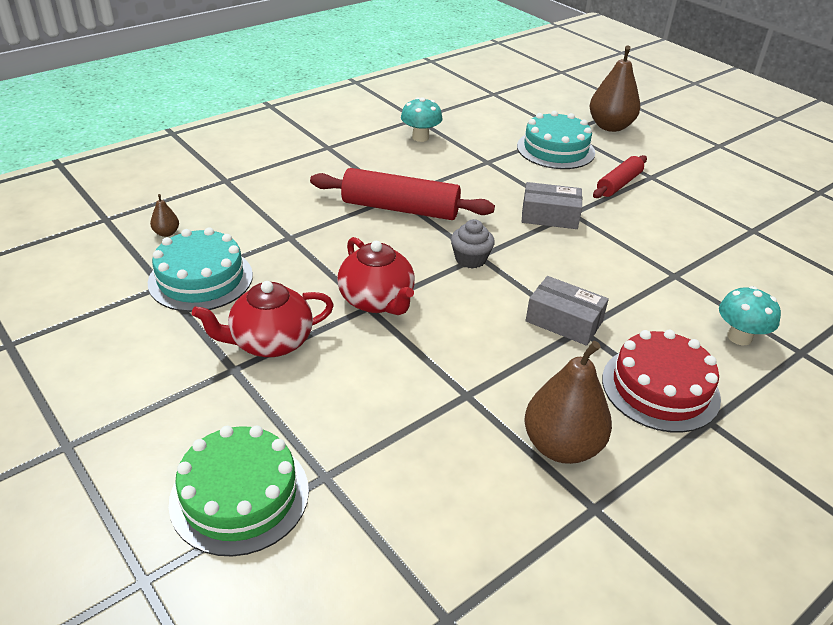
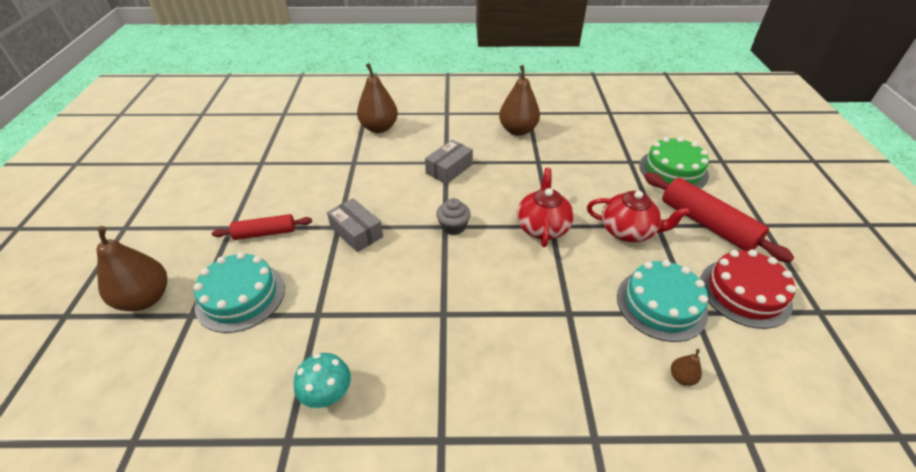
camera: 140 degrees left, 5 degrees up
red rolling pin [310,168,495,220] -> red rolling pin moved to [644,172,795,263]
grey box [526,276,609,346] -> grey box turned 60 degrees clockwise [425,140,473,184]
red cake [602,330,721,433] -> red cake moved to [700,250,796,329]
turquoise mushroom [719,286,781,345] -> brown pear [357,63,398,133]

